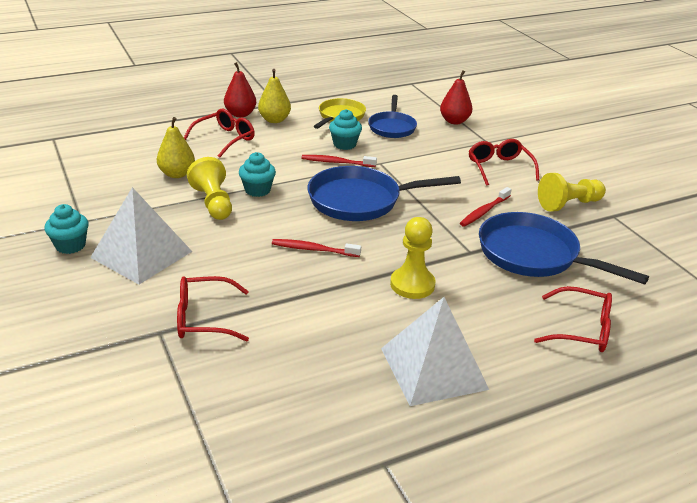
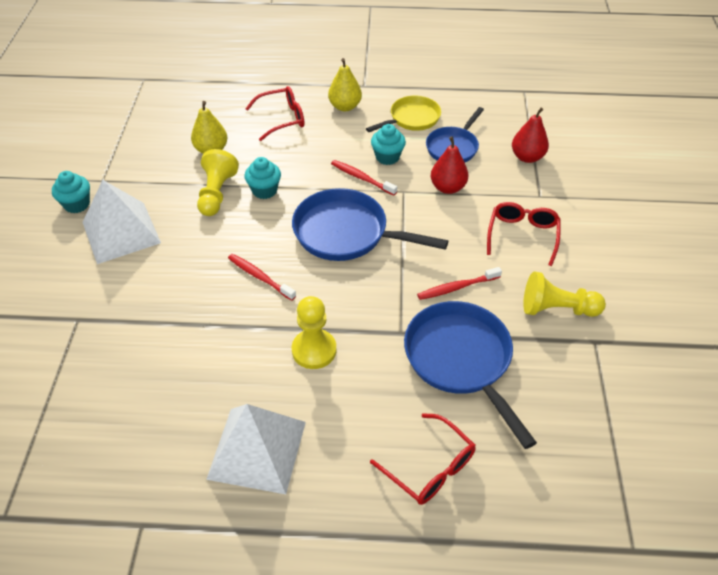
camera: 30 degrees right, 15 degrees up
red glasses [177,276,249,341] -> none
red pear [224,62,256,117] -> red pear moved to [431,136,468,194]

